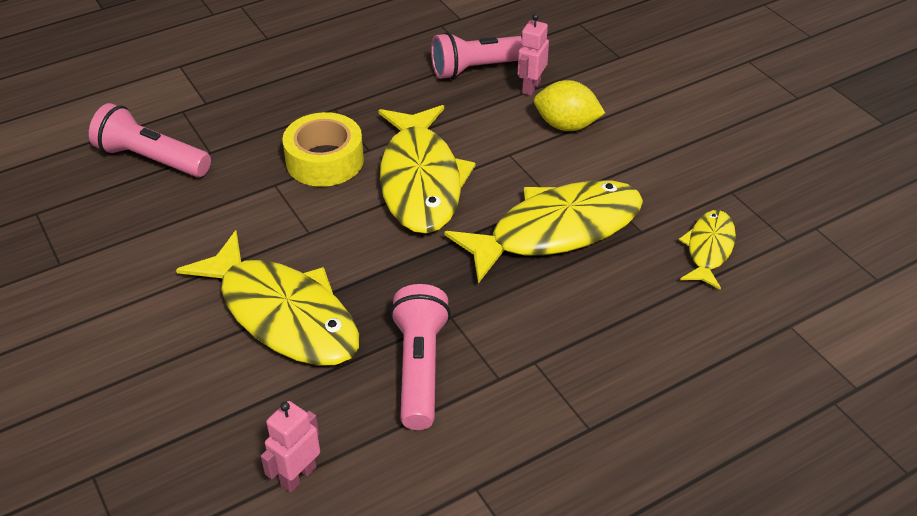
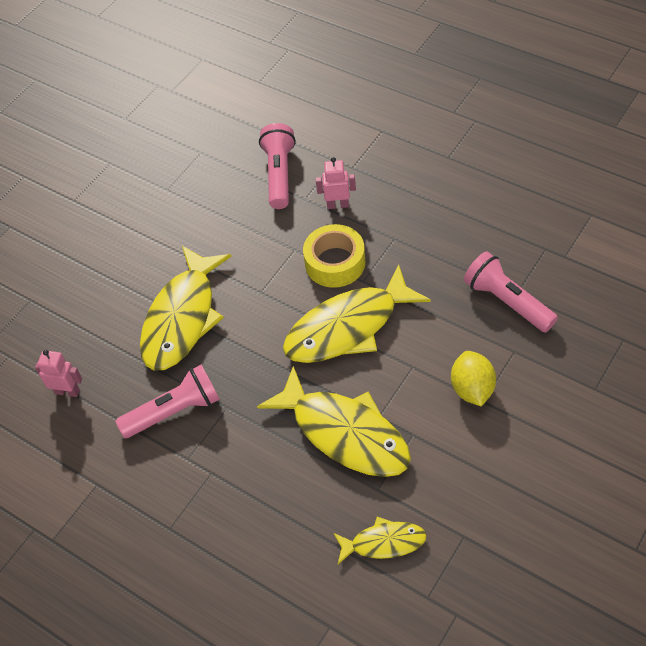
camera: 70 degrees right, 10 degrees up
pink robot [518,14,549,96] -> pink robot moved to [316,157,356,209]

